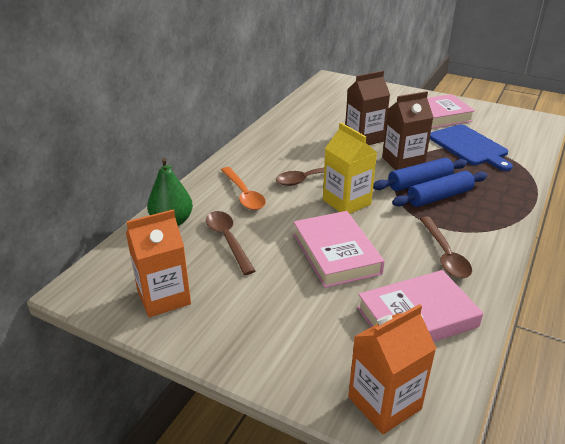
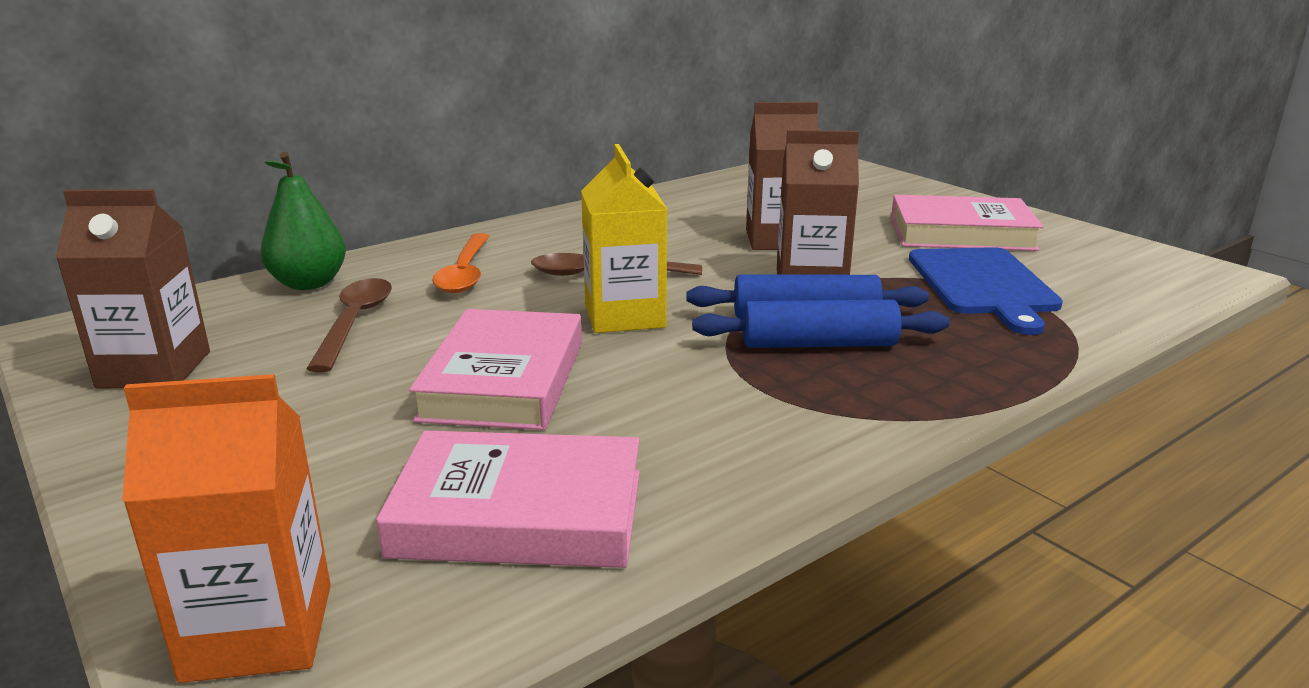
camera: 25 degrees right, 10 degrees down
orange carton [126,209,191,317] -> brown carton [55,189,210,388]
brown spoon [420,217,472,278] -> none

